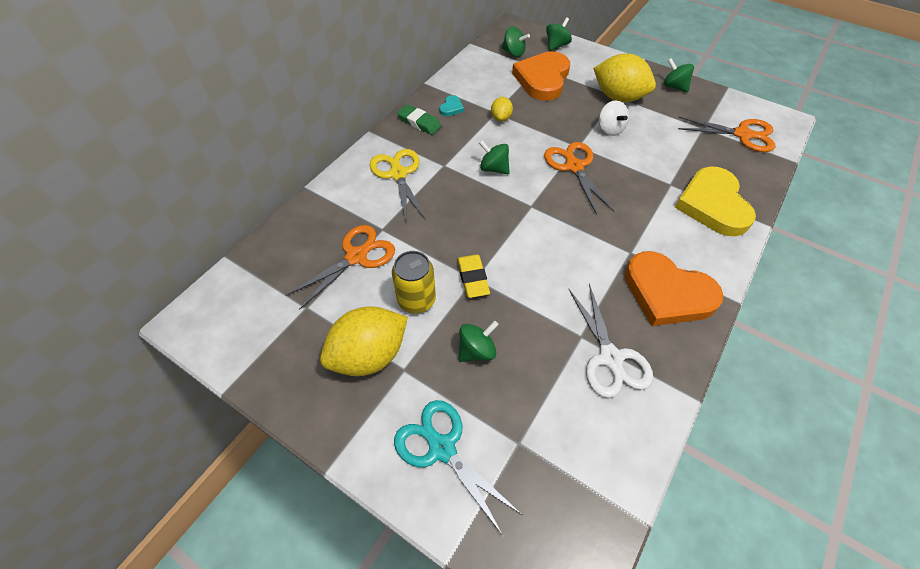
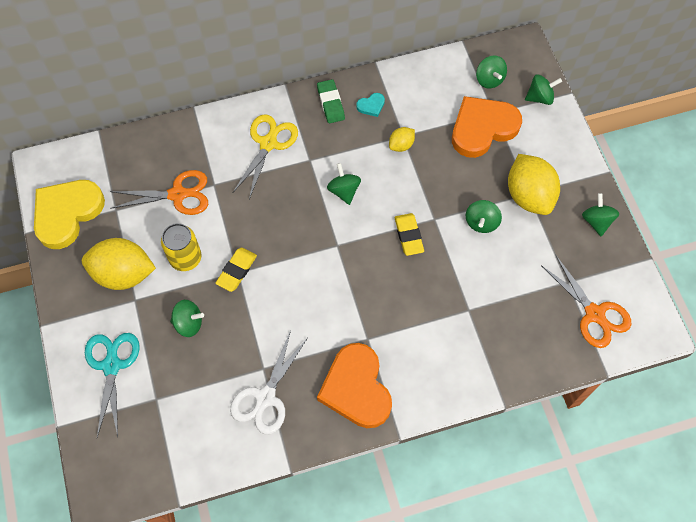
camera: 40 degrees right, 10 degrees up
orange scissors [544,142,614,215] -> yellow eraser [395,213,424,256]
white spinning top [599,100,629,136] -> green spinning top [466,200,502,233]
yellow heart [675,166,756,237] -> yellow heart moved to [34,180,105,249]

